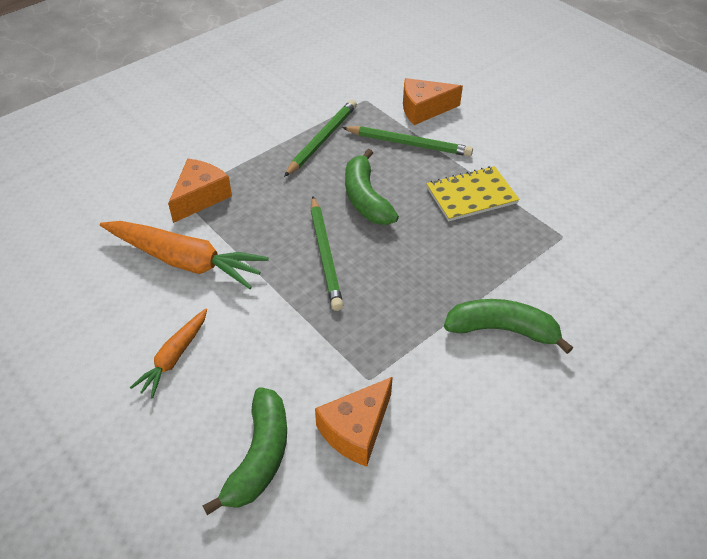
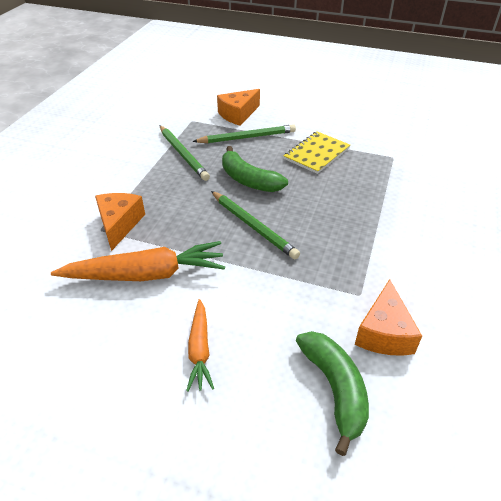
camera: 30 degrees left, 5 degrees down
green pencil [284,100,357,177] -> green pencil turned 150 degrees clockwise [159,125,210,181]
green banana [444,299,573,354] -> none

